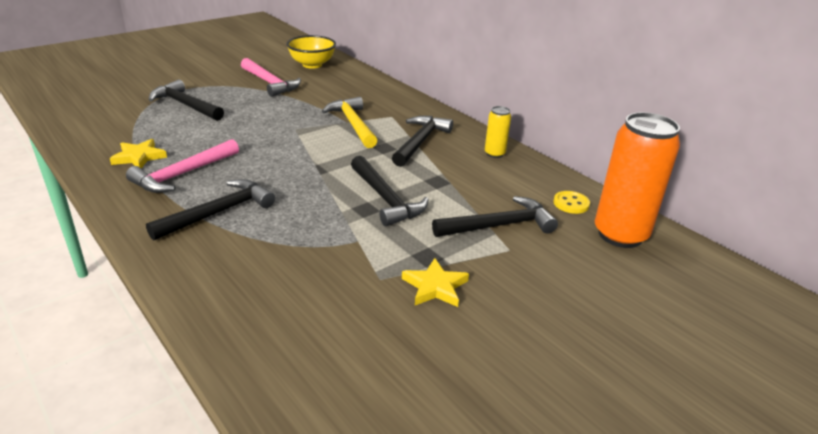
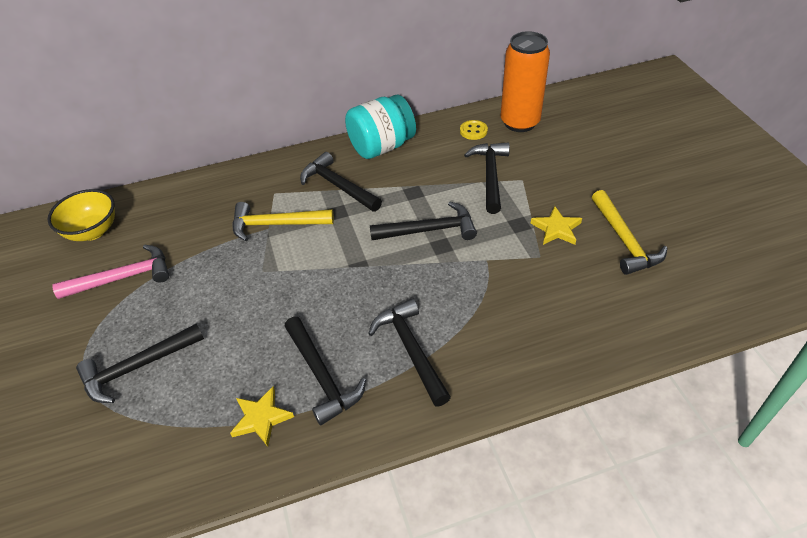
camera: 65 degrees left, 15 degrees up
pink hammer [126,139,239,193] -> black hammer [284,317,366,425]
yellow can [485,106,511,158] -> turquoise jar [345,95,416,159]
none -> yellow hammer [592,190,668,275]

